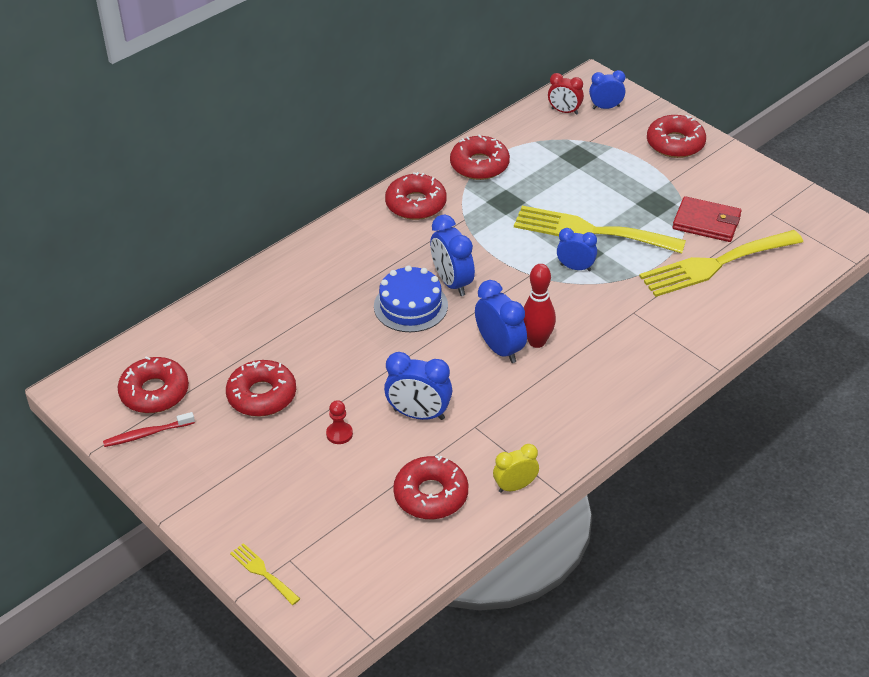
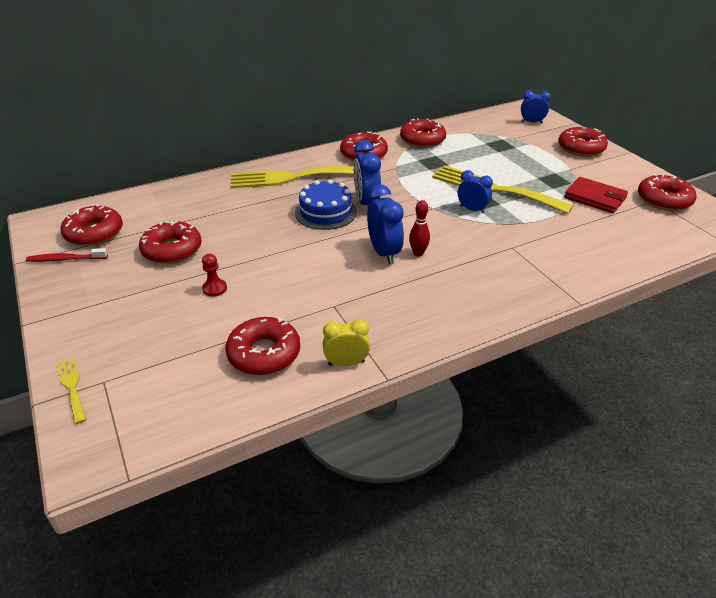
camera: 15 degrees right, 5 degrees down
blue clock [384,352,452,420] -> none
red bowling pin [524,264,556,348] -> red bowling pin [409,200,430,256], size x0.66
red clock [548,73,584,115] -> none
yellow fork [639,230,803,297] -> yellow fork moved to [230,166,354,188]
none -> red donut [638,174,697,211]

